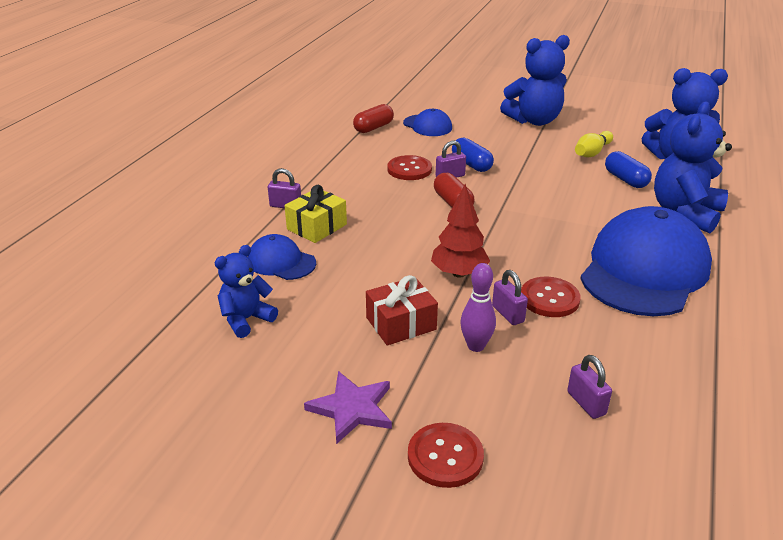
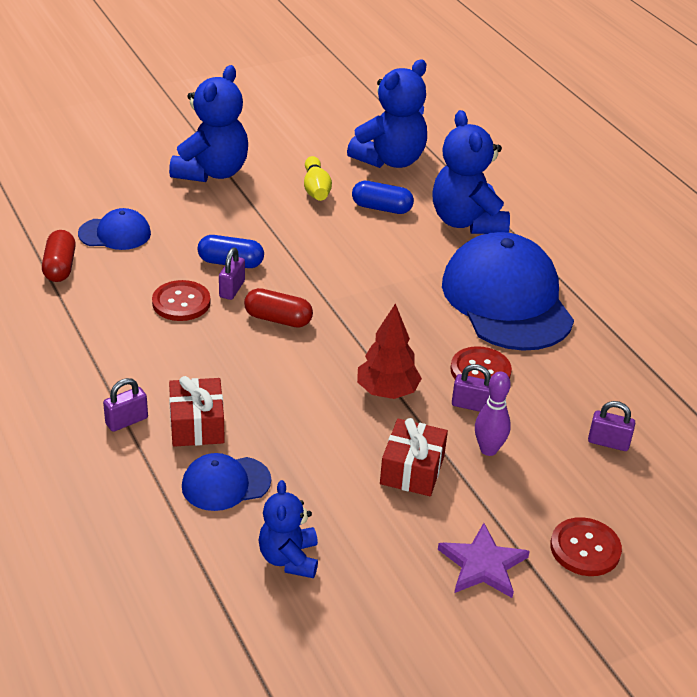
camera: 50 degrees left, 5 degrees up
yellow gift [285,185,347,243] -> red gift [169,376,225,447]

